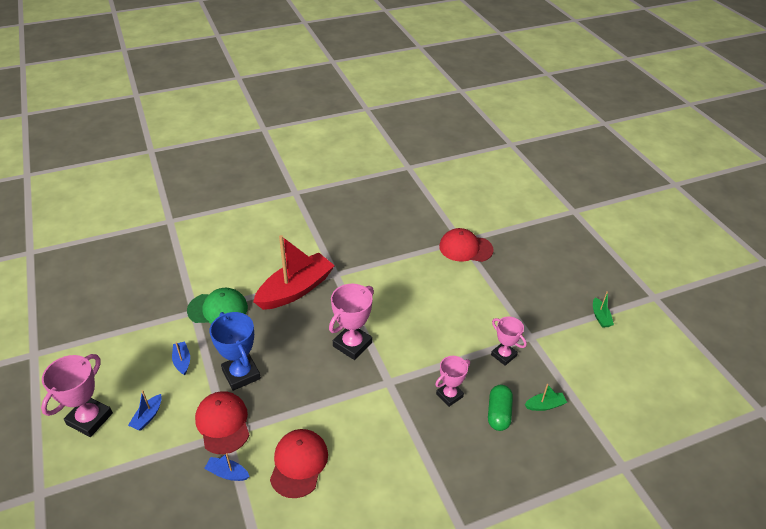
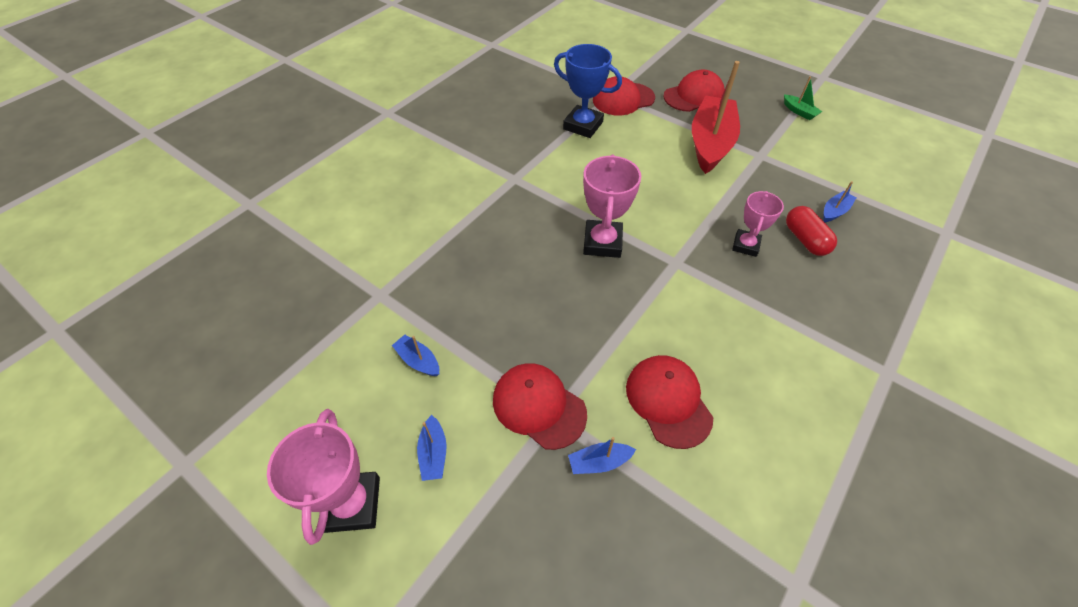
camera: 30 degrees left, 10 degrees up
green cap [187,288,248,324] -> none
blue trophy [209,312,261,391] -> blue trophy moved to [554,44,622,138]
red boat [253,235,335,310] -> red boat moved to [692,61,740,174]
green capsule [488,385,513,431] -> red capsule [786,206,837,256]
pink trophy [491,317,527,366] -> none
green boat [525,384,567,411] -> blue boat [823,181,856,222]
none -> red cap [663,69,725,112]

